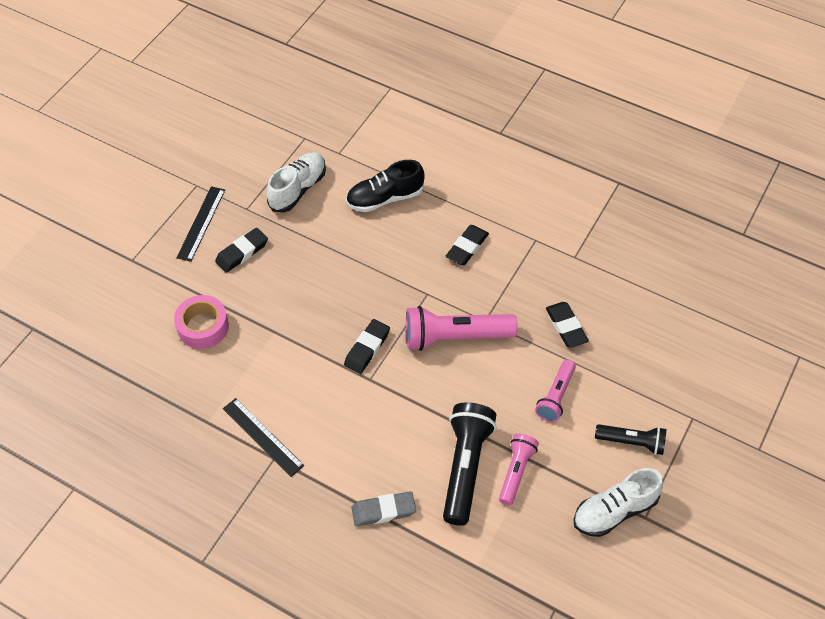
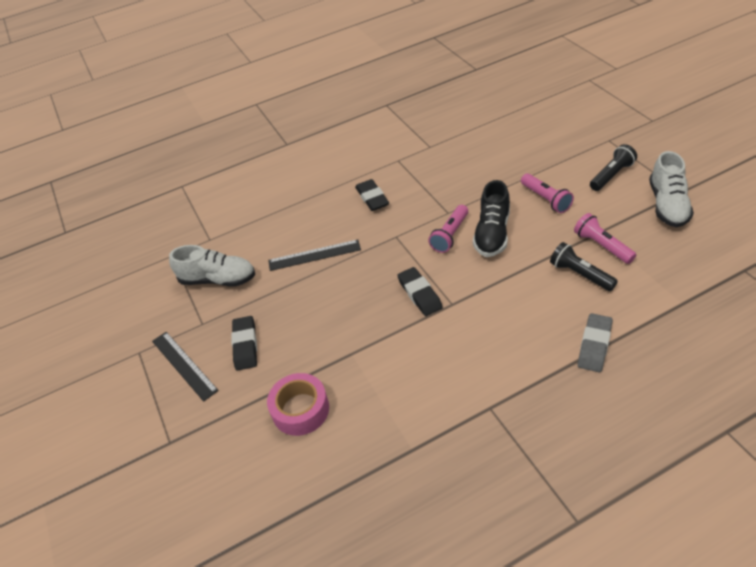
camera: 50 degrees left, 10 degrees down
black ruler [223,398,304,477] -> black ruler moved to [268,239,361,271]
white shoe [267,152,326,212] -> white shoe turned 120 degrees clockwise [169,245,255,286]
black shoe [346,160,425,212] -> black shoe moved to [473,180,510,257]
pink flashlight [406,306,518,351] -> pink flashlight [428,205,468,253], size x0.59
black flashlight [443,402,496,526] -> black flashlight [550,242,618,291], size x0.59
black eraser [546,302,589,348] -> none

